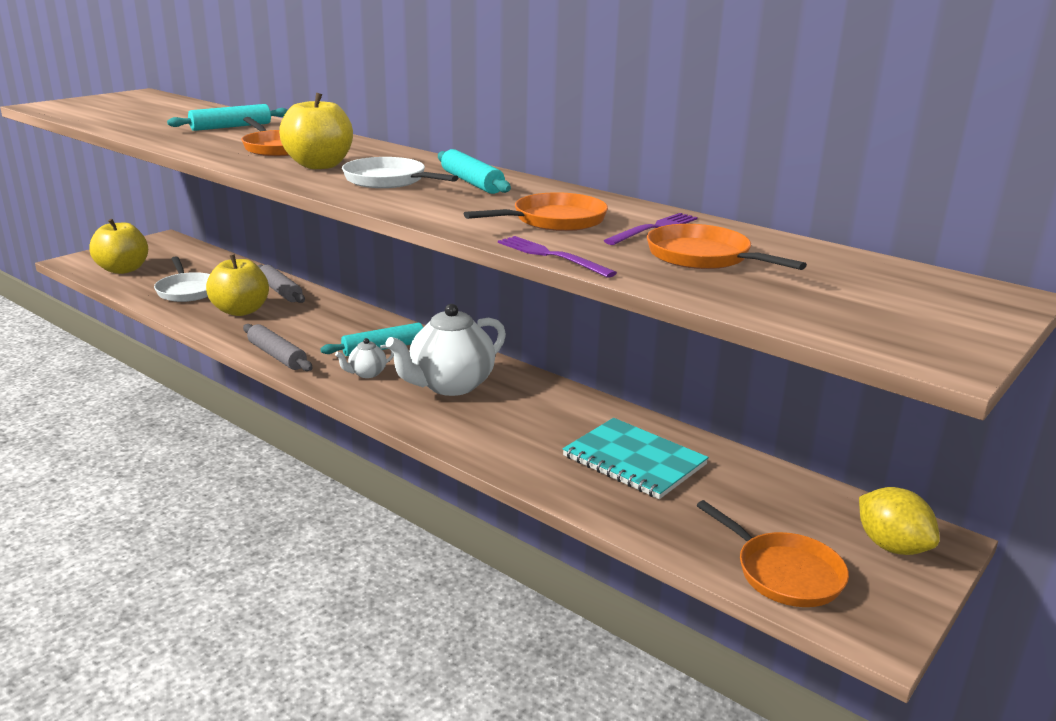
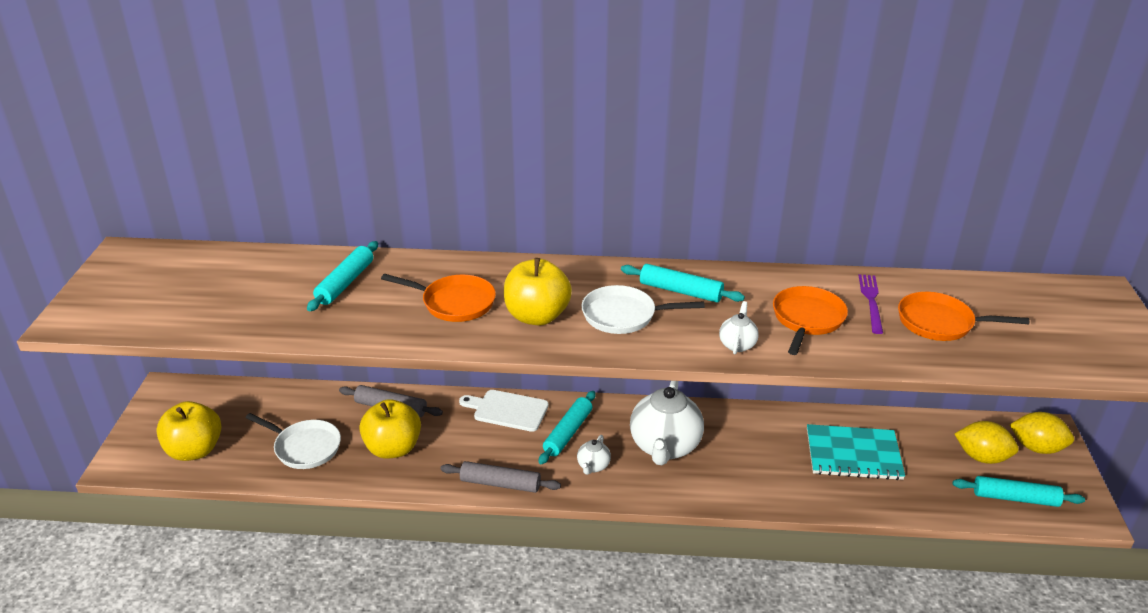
camera: 35 degrees left, 10 degrees up
purple fork [498,236,617,278] -> none
orange pan [697,500,849,607] -> turquoise rolling pin [953,476,1085,507]
none -> white cutting board [459,390,549,432]
none -> white teapot [719,301,759,354]
none -> yellow lemon [955,421,1019,464]

